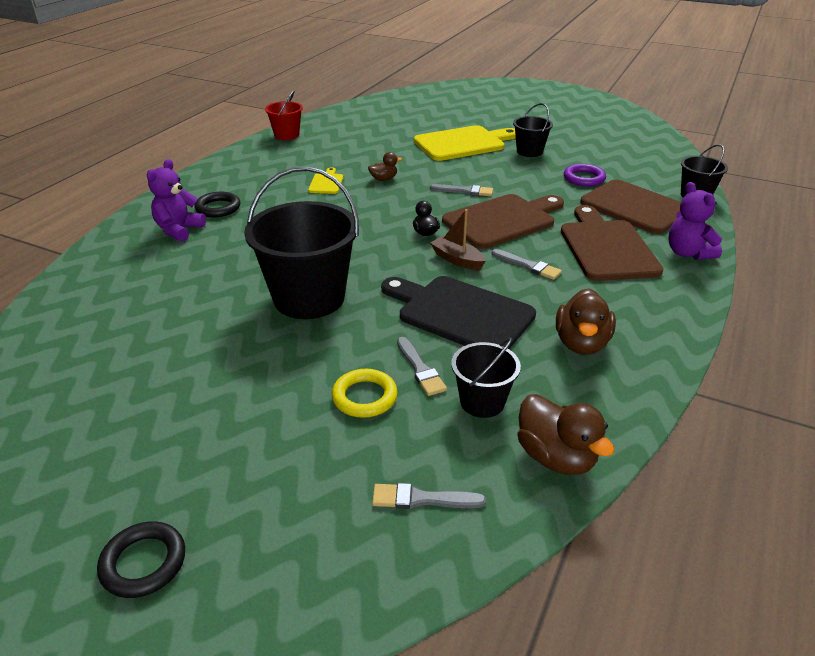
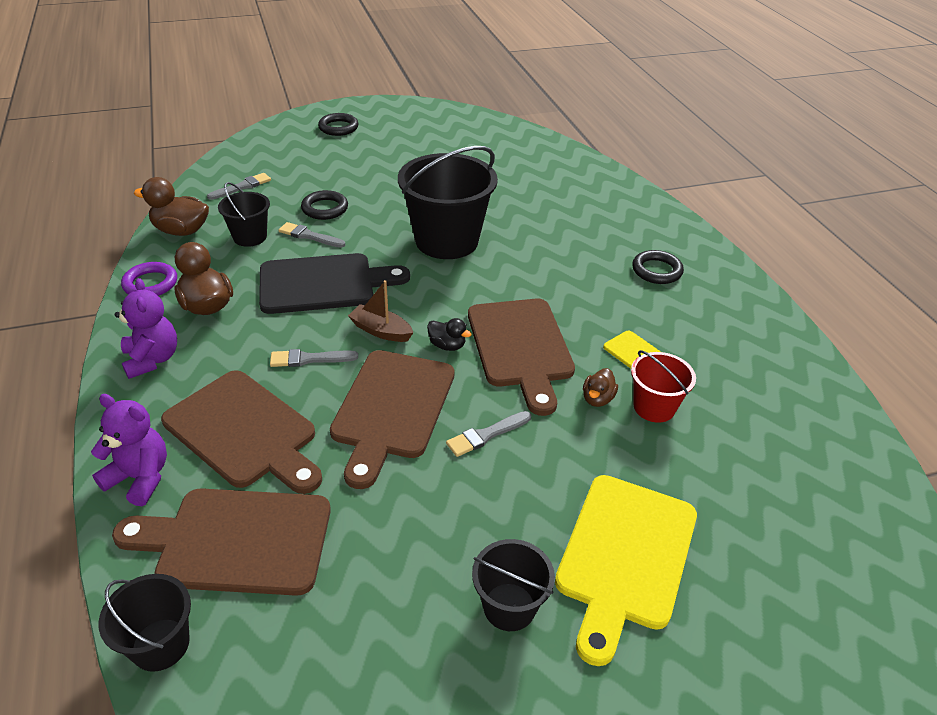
camera: 135 degrees right, 5 degrees up
purple teddy bear [147,159,206,242] -> purple teddy bear moved to [115,278,177,379]
red bucket [265,90,303,140] -> red bucket moved to [631,350,696,423]
yellow ring [332,369,398,418] -> black ring [301,190,348,220]
brown boat [430,209,486,270] -> brown boat turned 150 degrees counterclockwise [348,280,414,342]
purple ring [564,164,606,187] -> purple ring moved to [121,262,177,296]
none -> brown cutting board [468,299,575,416]

